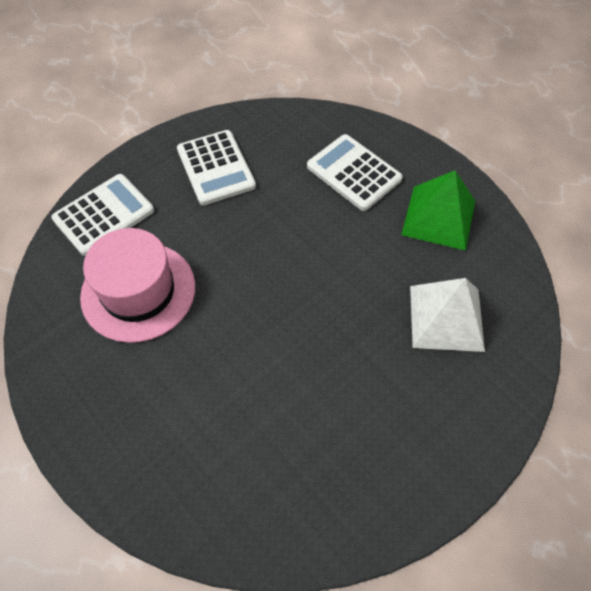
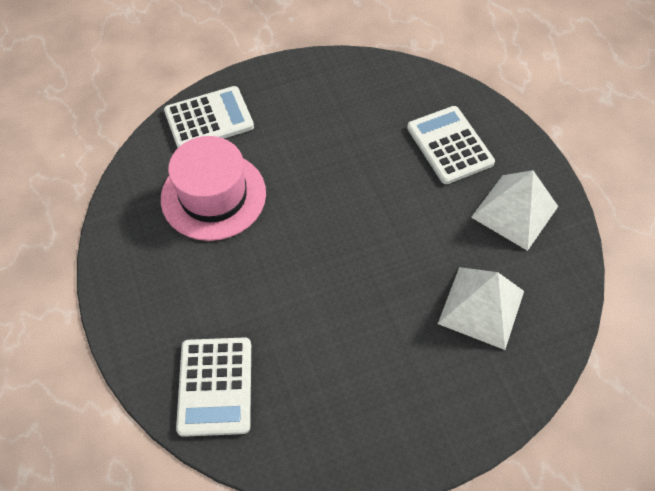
camera: 20 degrees right, 0 degrees up
white calculator [177,130,256,205] -> white calculator moved to [176,337,251,437]
green pyramid [401,171,475,251] -> white pyramid [471,170,558,251]

